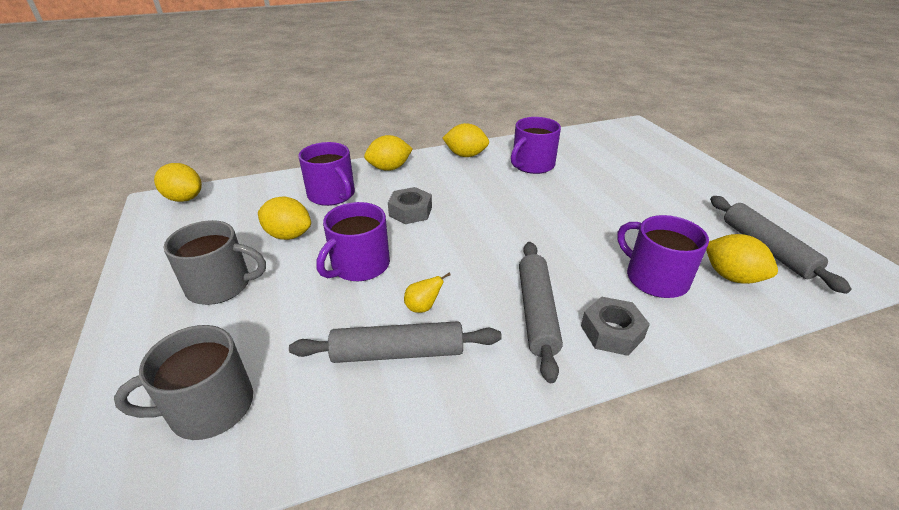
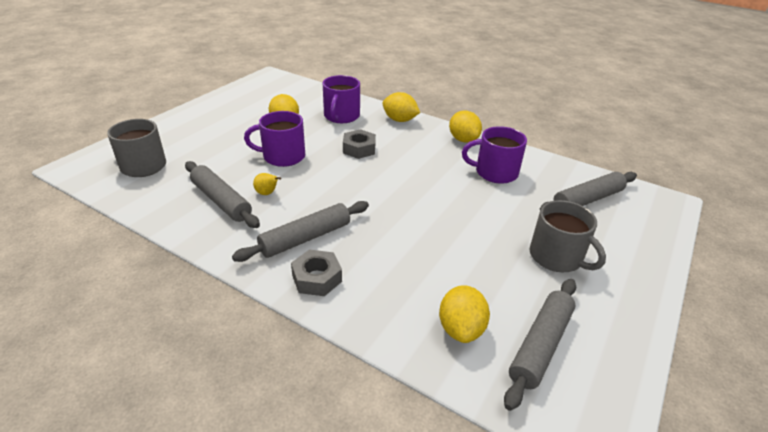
camera: 50 degrees right, 0 degrees up
yellow lemon [154,163,202,202] -> none
grey mug [164,220,266,305] -> grey mug moved to [529,200,606,272]
purple mug [617,215,709,298] -> none
none -> grey rolling pin [540,172,637,209]

